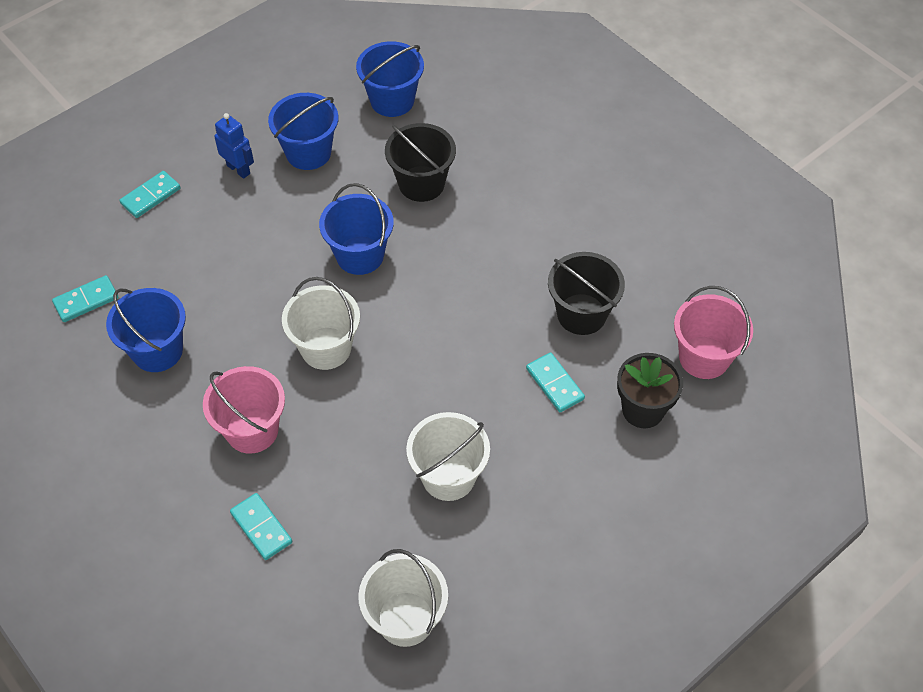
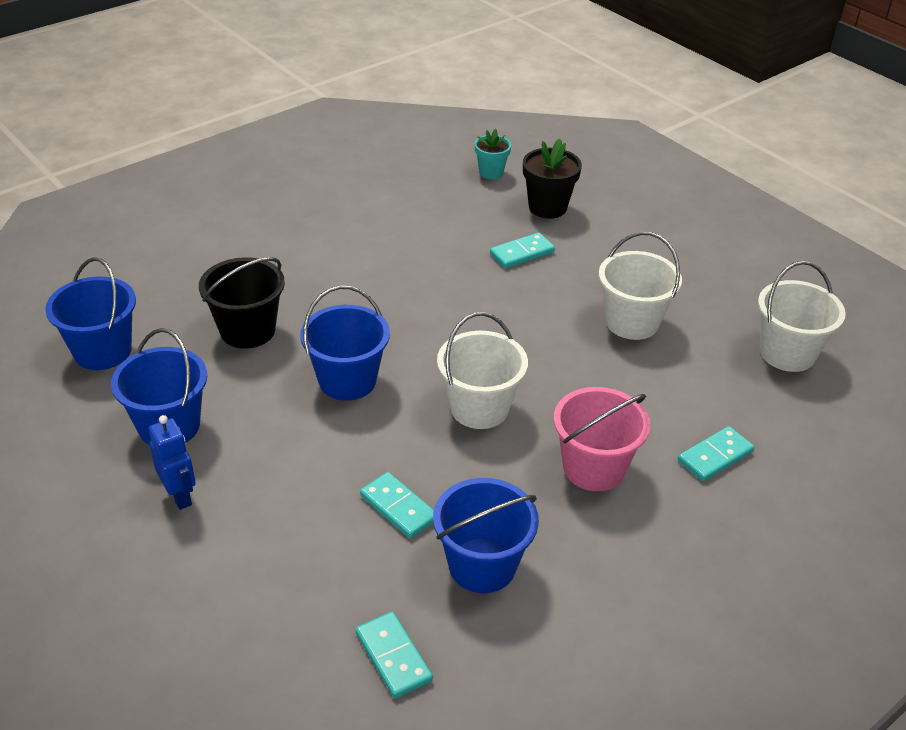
camera: 90 degrees left, 15 degrees down
turquoise domino [120,171,181,218] -> turquoise domino moved to [360,472,434,538]
blue robot [214,113,254,179] -> blue robot turned 105 degrees clockwise [149,415,196,510]
black bucket [548,252,625,335] -> none
pink bucket [674,286,753,379] -> turquoise flower pot [475,129,511,179]

